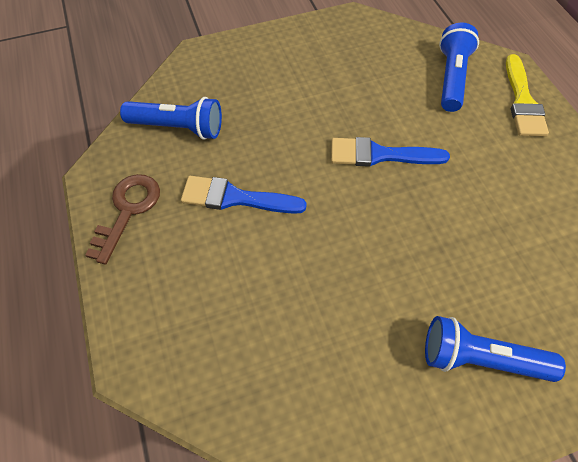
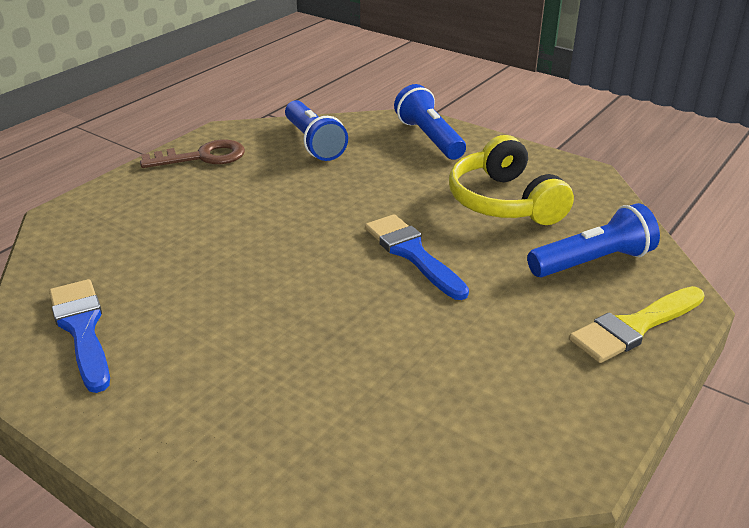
camera: 55 degrees right, 25 degrees down
blue brush [181,176,307,214] -> blue brush moved to [49,279,110,393]
blue flashlight [425,316,566,382] -> blue flashlight moved to [394,84,466,160]
none -> yellow headphones [449,135,574,225]

